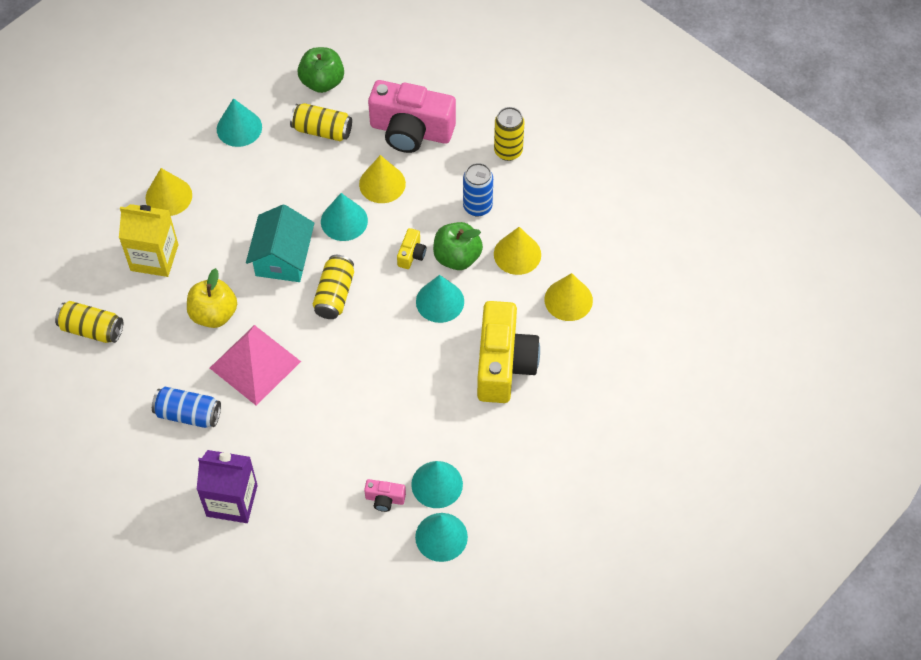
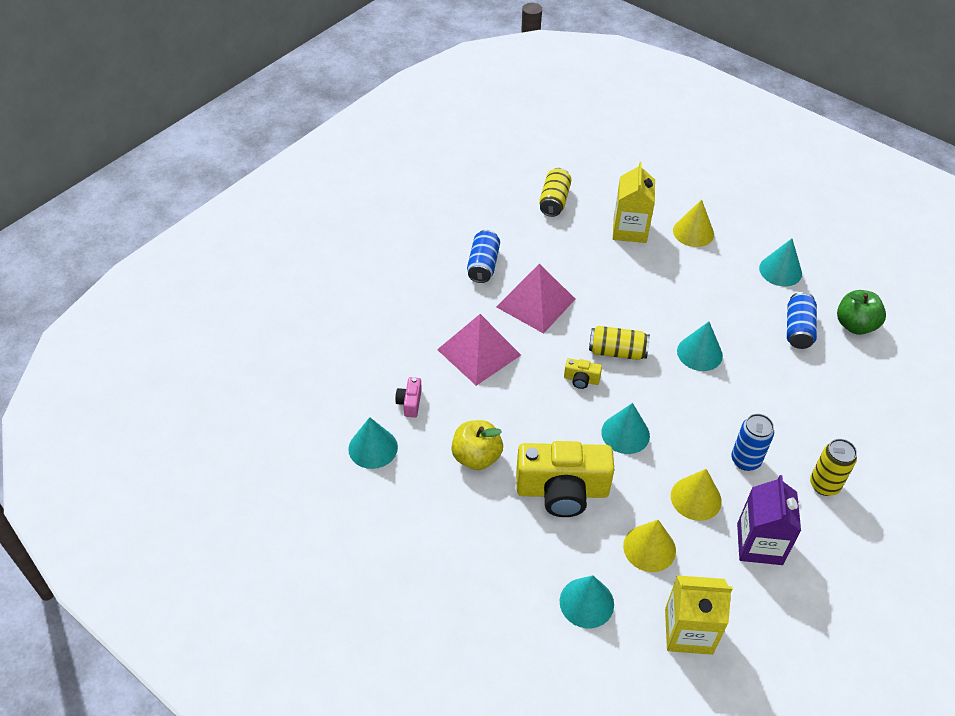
camera: 85 degrees right, 10 degrees down
yellow apple [187,268,237,328] -> yellow apple moved to [451,420,503,470]
purple carton [197,450,258,523] -> purple carton moved to [737,475,801,565]
turquoise house [246,204,314,282] -> none
yellow can [290,103,352,141] -> blue can [787,292,817,349]
yellow cone [359,155,406,203] -> none
pink camera [368,80,456,153] -> none
yellow camera [397,228,426,269] -> yellow camera moved to [564,358,602,389]
turquoise cone [411,461,463,508] -> turquoise cone moved to [560,575,614,628]
green apple [433,222,483,270] -> none
none -> pink pyramid [437,314,521,386]
none -> yellow carton [665,575,733,655]

